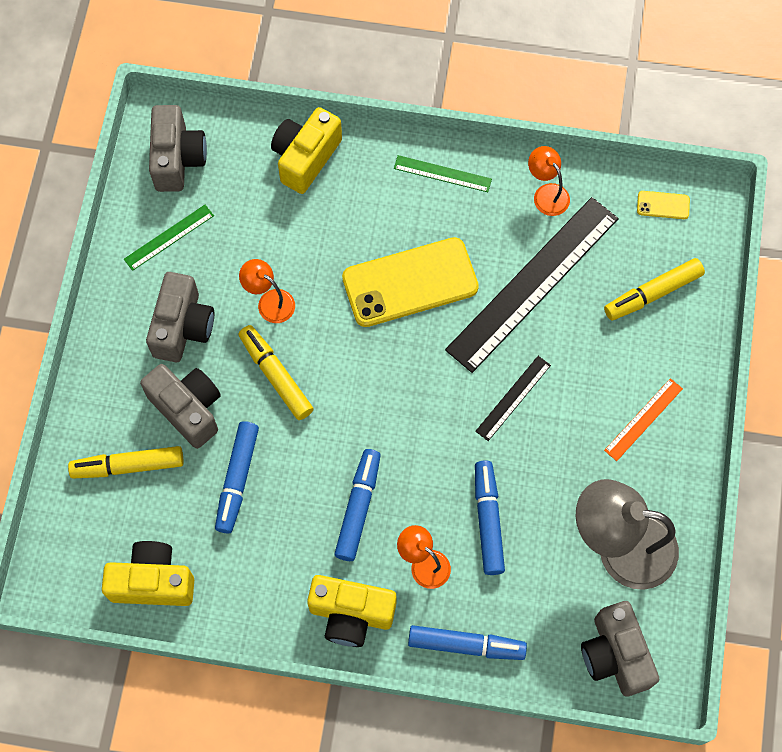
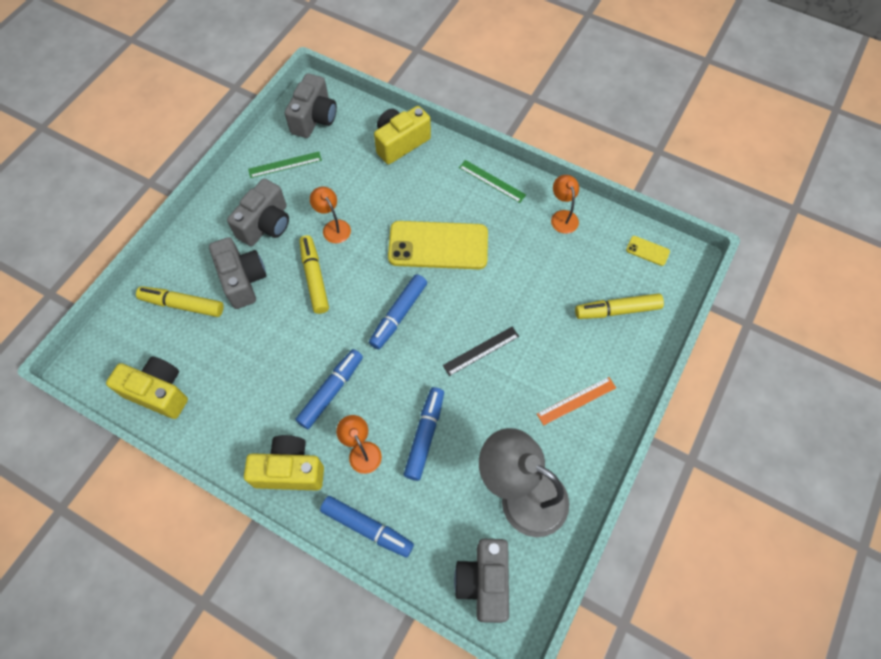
camera: 20 degrees right, 5 degrees down
blue marker [215,421,259,533] -> blue marker moved to [369,274,427,349]
yellow camera [307,575,396,647] -> yellow camera turned 150 degrees clockwise [244,435,324,491]
black ruler [445,197,619,373] -> none

